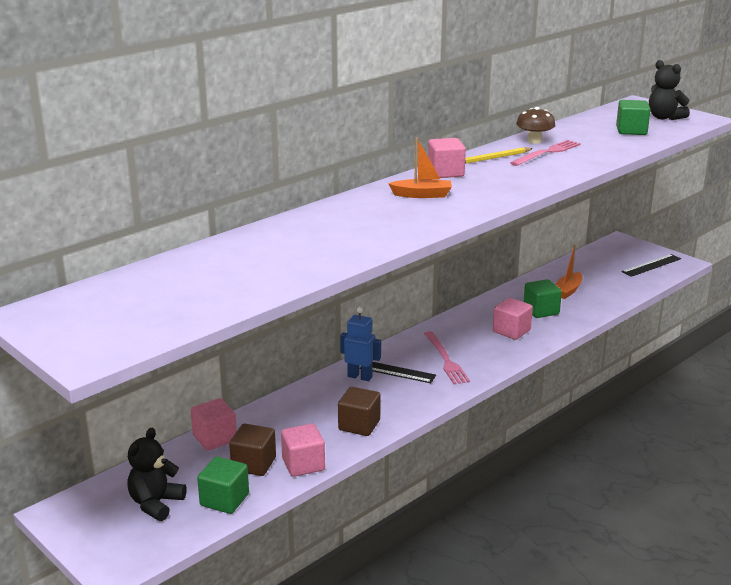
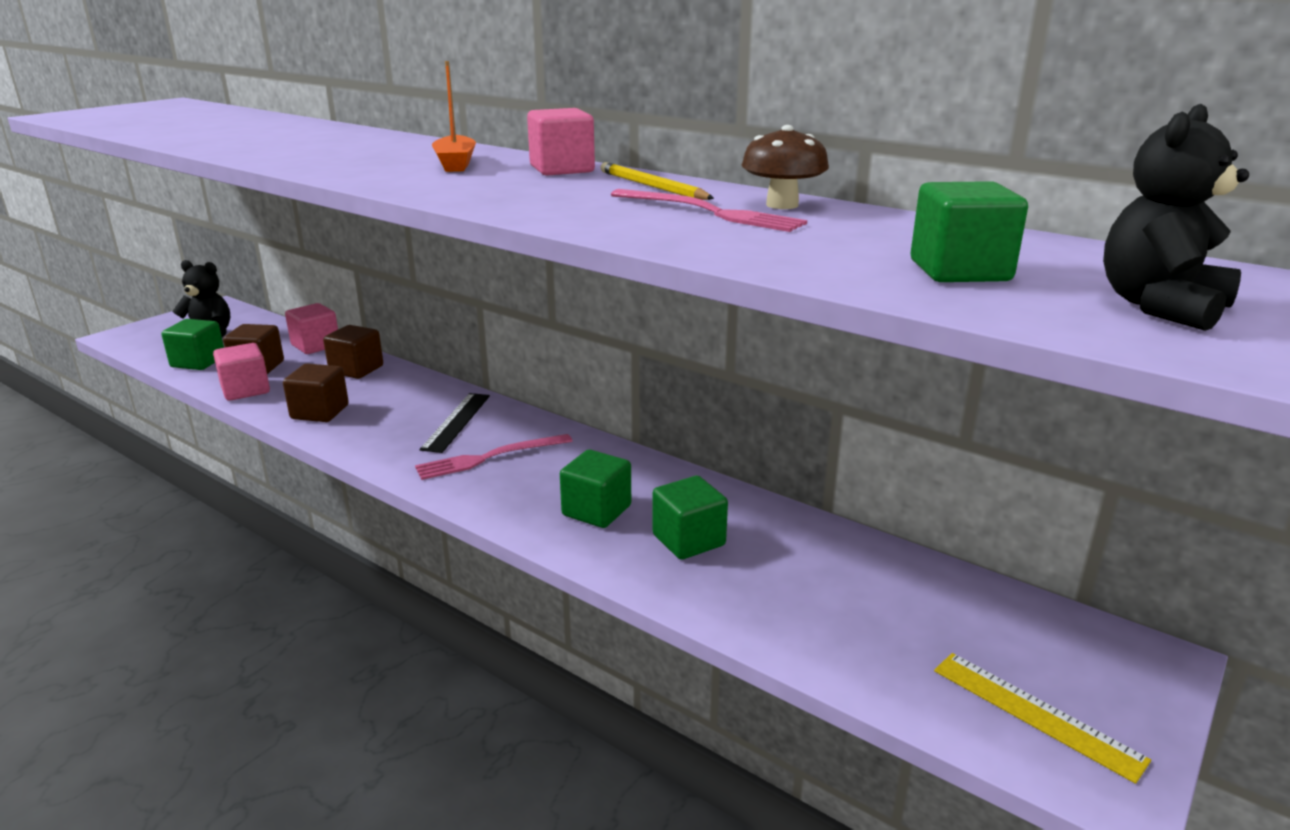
camera: 80 degrees right, 0 degrees up
blue robot [340,307,381,381] -> none
pink cube [493,298,533,340] -> green cube [560,450,631,528]
orange boat [555,245,582,299] -> none
black ruler [622,254,681,277] -> yellow ruler [934,653,1151,784]
none -> brown cube [323,325,383,379]

